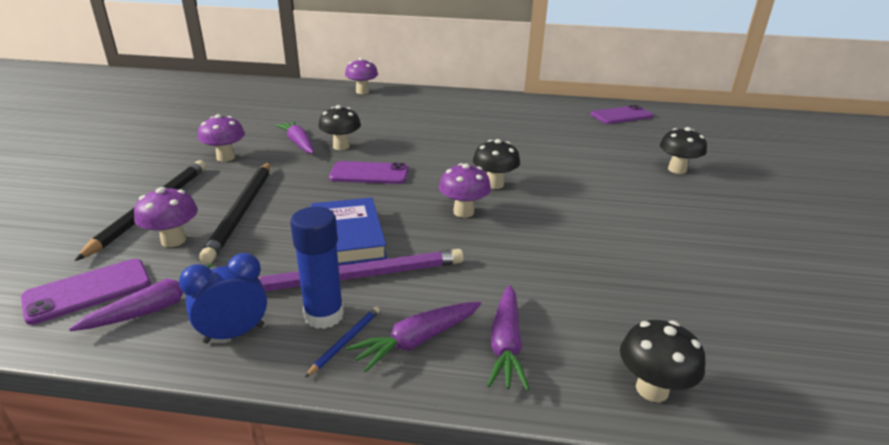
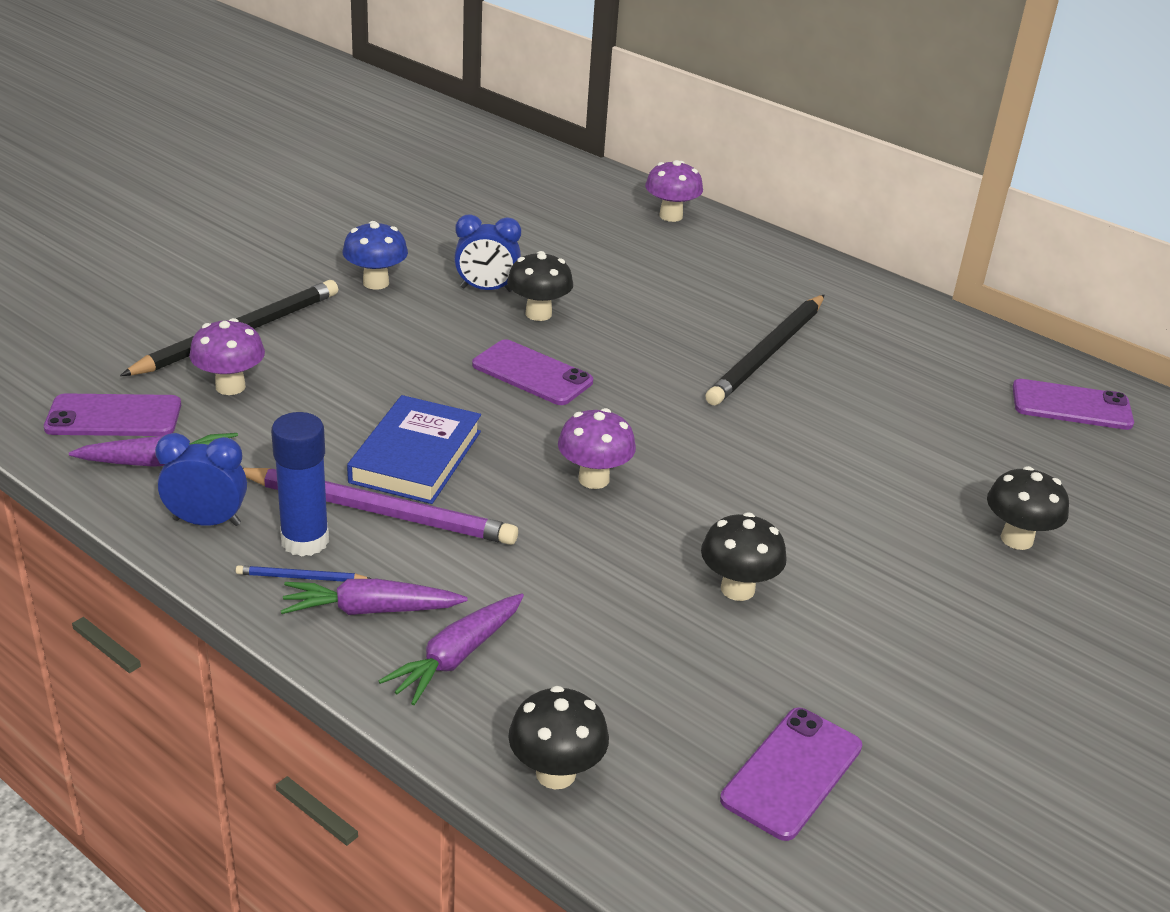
camera: 30 degrees right, 5 degrees up
purple mushroom [198,114,245,162] -> blue mushroom [343,221,408,290]
black pencil [199,162,270,264] -> black pencil moved to [705,295,824,405]
purple carrot [275,121,314,154] -> blue clock [454,214,521,292]
blue pencil [305,307,380,377] -> blue pencil turned 150 degrees counterclockwise [236,565,372,582]
black mushroom [473,139,520,189] -> black mushroom moved to [701,512,787,601]
none -> purple phone [720,707,862,841]

